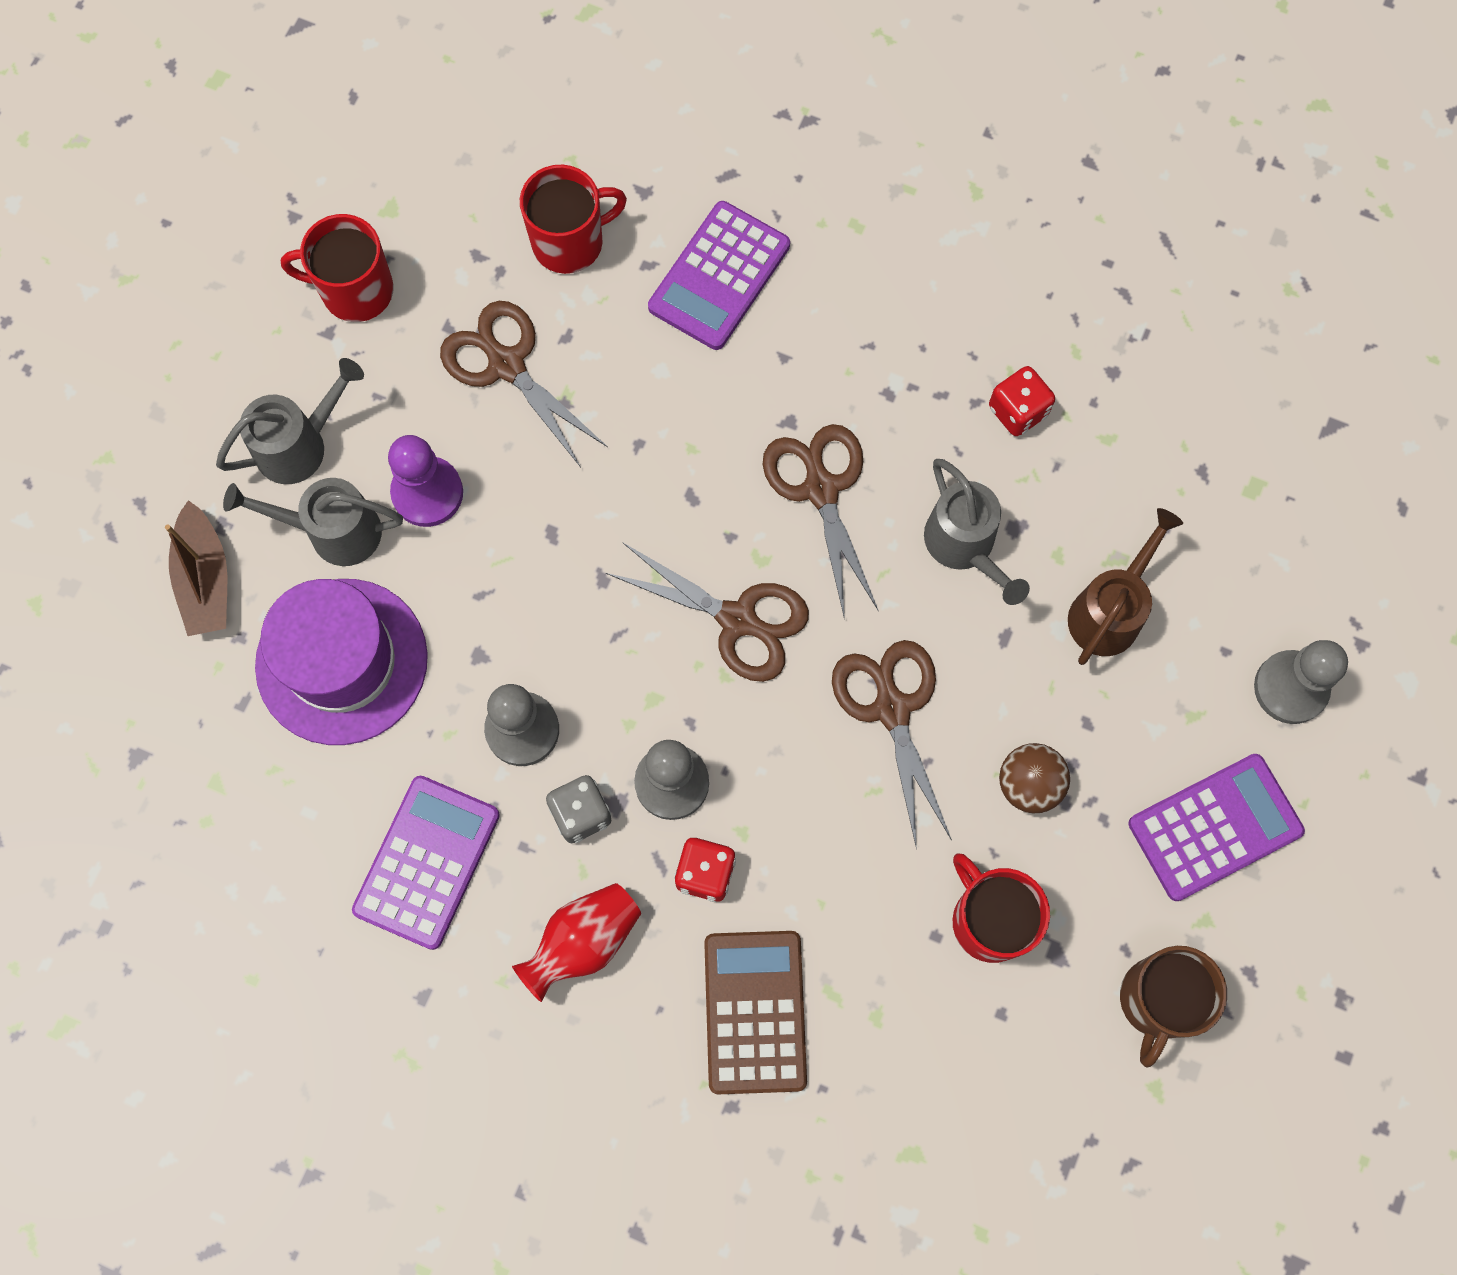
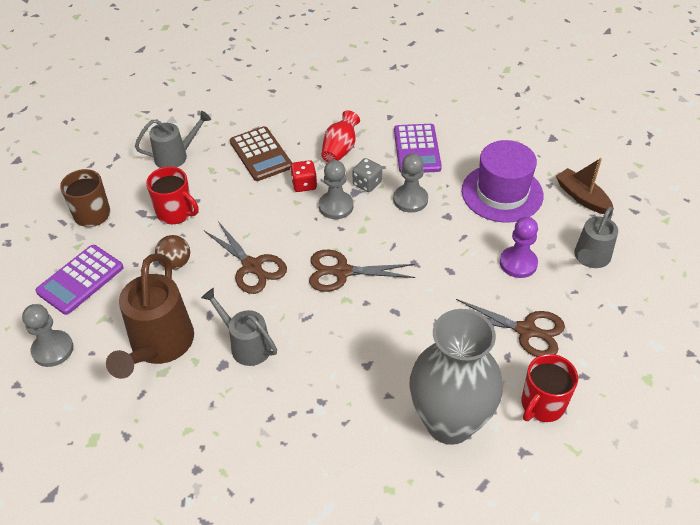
camera: 155 degrees right, 25 degrees down
grey watering can [223,478,403,566] -> grey watering can moved to [135,111,211,168]
red mug [281,214,393,322] -> none
purple calculator [648,201,790,350] -> grey vase [409,309,503,445]
brown scissors [762,424,879,620] -> none
red dice [989,366,1055,436] -> none
brown watering can [1068,508,1183,665] -> brown watering can [106,254,194,379], size x1.62

